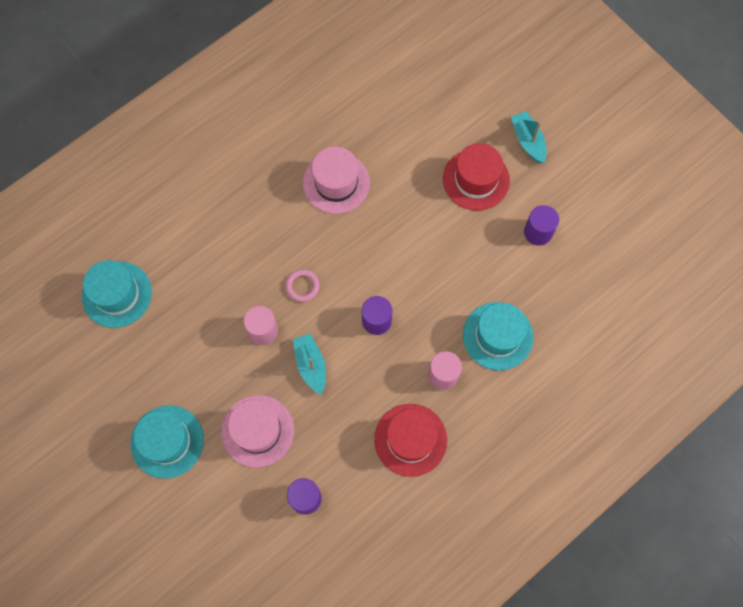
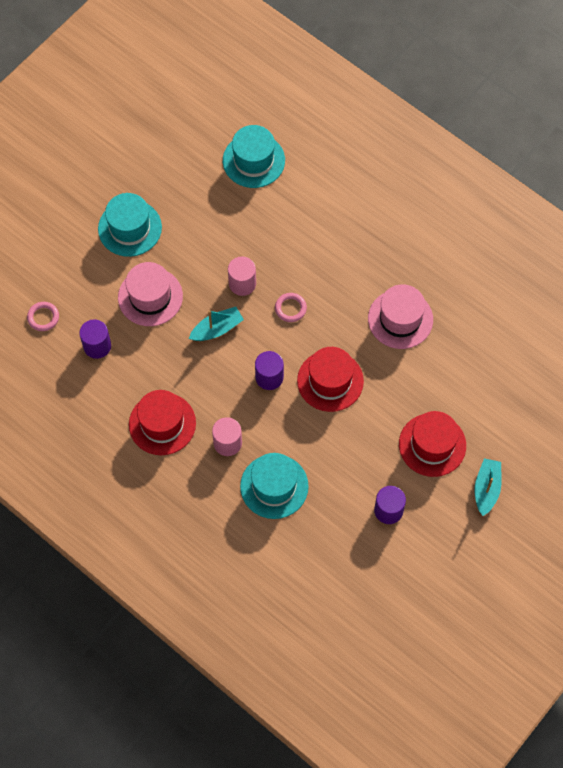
camera: 80 degrees right, 5 degrees down
turquoise boat [511,111,547,163] -> turquoise boat turned 45 degrees counterclockwise [474,458,502,516]
none -> pink ring [27,302,59,331]
none -> red hat [297,347,364,412]

